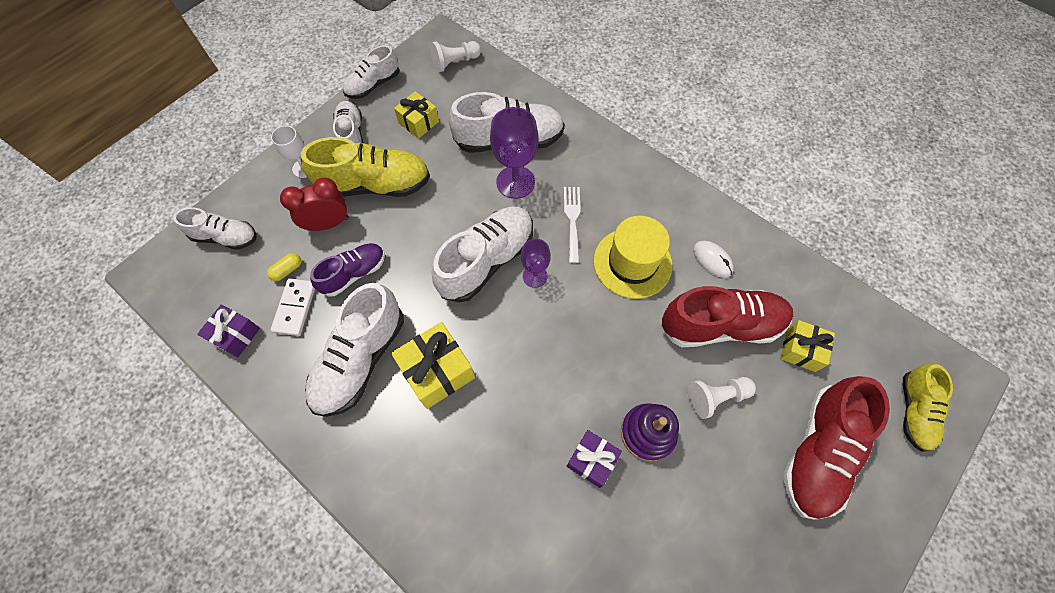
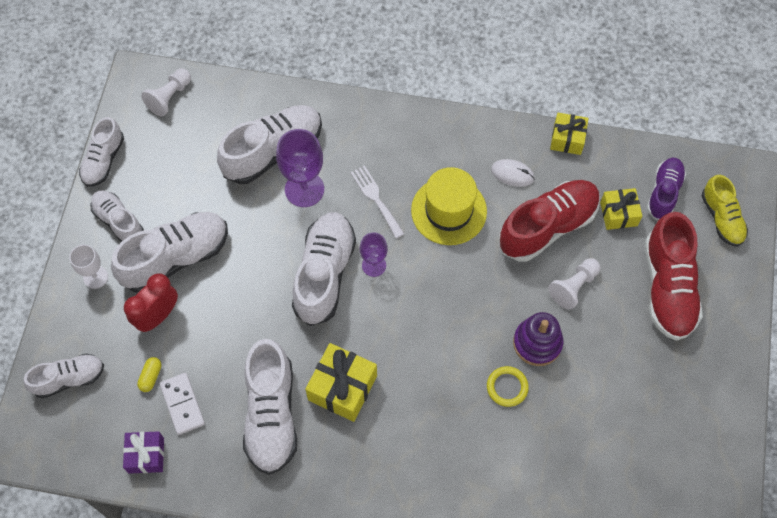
camera: 30 degrees left, 0 degrees up
yellow shoe [301,137,430,197] -> white shoe [111,212,228,293]
purple shoe [310,243,385,297] -> purple shoe moved to [647,158,686,220]
yellow gift [394,91,439,138] -> yellow gift moved to [550,113,589,155]
purple gift [566,430,622,488] -> yellow ring [487,366,529,407]

